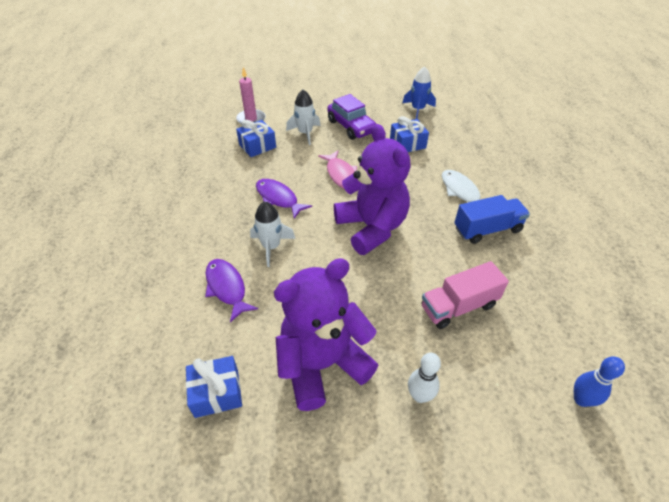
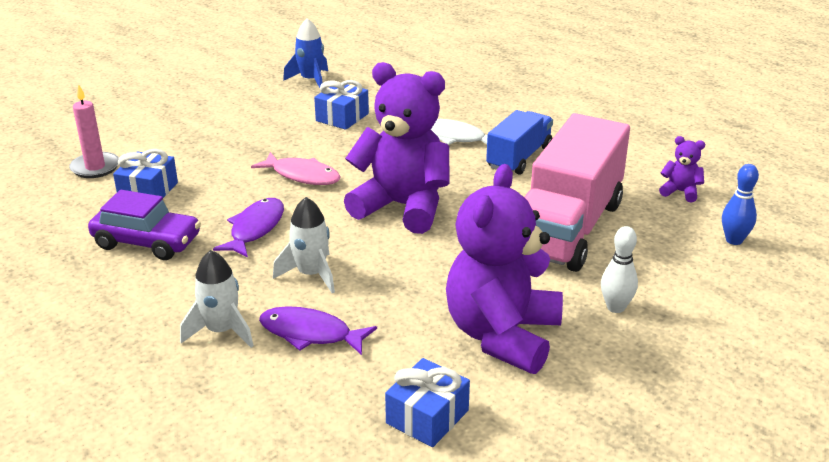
camera: 40 degrees left, 15 degrees down
purple fish [256,179,312,219] -> purple fish turned 105 degrees clockwise [213,198,284,258]
white rocket [286,90,321,145] -> white rocket moved to [180,250,254,348]
purple car [327,94,376,140] -> purple car moved to [88,190,201,260]
pink truck [422,261,509,329] -> pink truck [524,113,630,272], size x1.78
none -> purple teddy bear [659,136,705,202]

